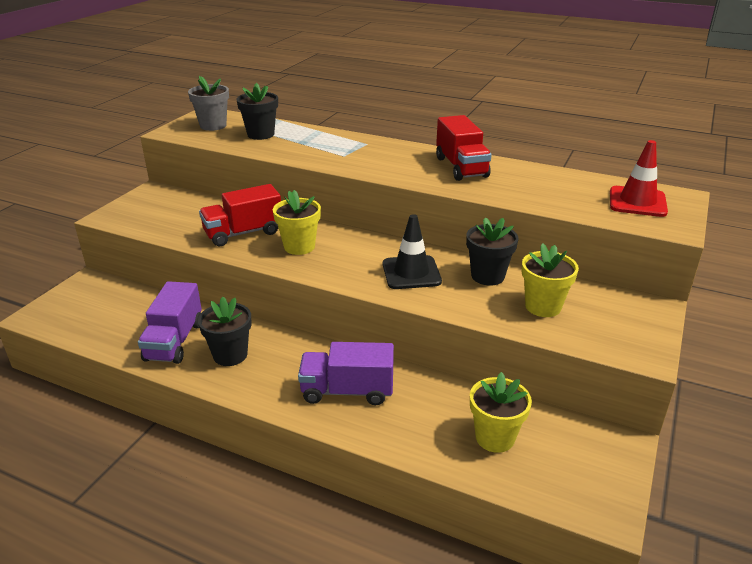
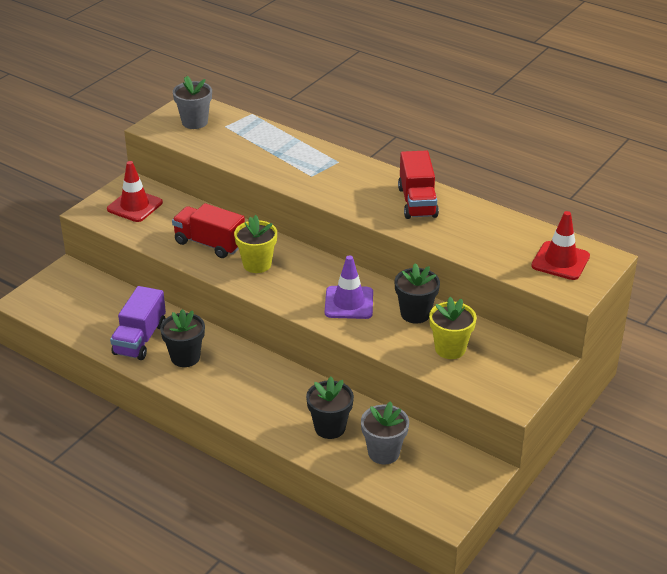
camera: 10 degrees right, 5 degrees up
red truck [199,184,281,246] -> red truck turned 45 degrees clockwise [172,203,245,258]
black flower pot [236,83,278,140] -> black flower pot moved to [306,377,354,439]
purple truck [298,342,394,405] -> none
black traffic cone [383,214,442,289] -> purple traffic cone [325,255,373,319]
yellow flower pot [470,372,532,453] -> grey flower pot [361,401,409,464]
none -> red traffic cone [107,161,163,222]

